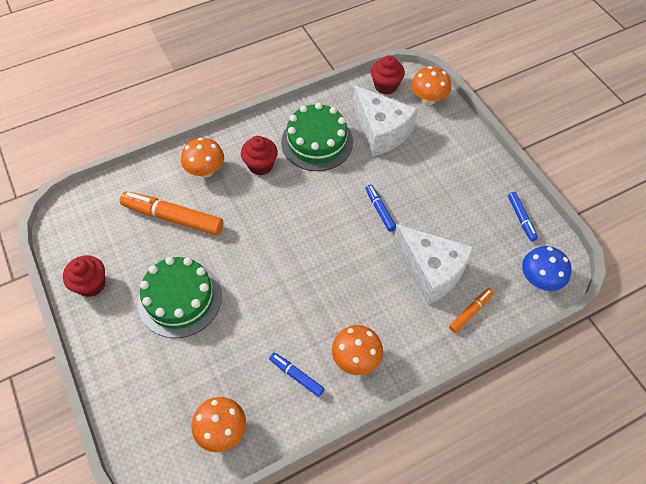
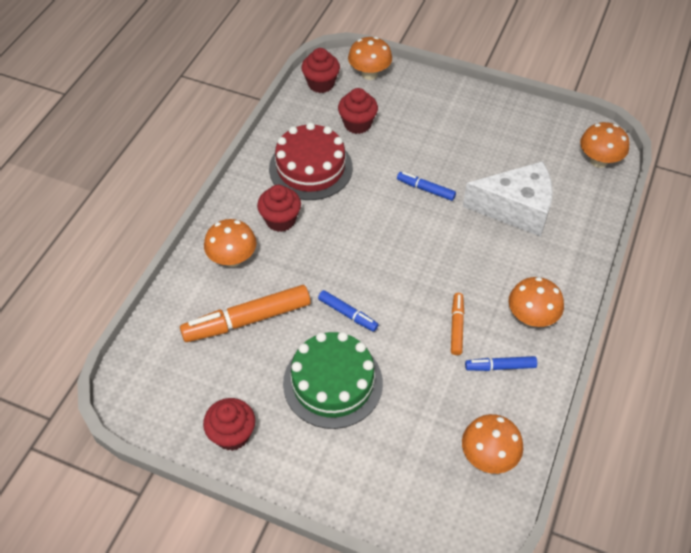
camera: 40 degrees left, 5 degrees down
green cake [281,103,353,171] -> red cake [269,122,353,200]
white cheese [353,85,418,156] -> red cupcake [338,88,378,134]
orange marker [449,288,494,333] -> orange marker moved to [451,293,464,355]
blue marker [508,192,538,241] -> blue marker moved to [318,290,379,332]
blue mushroom [522,246,572,291] -> orange mushroom [580,122,629,168]

